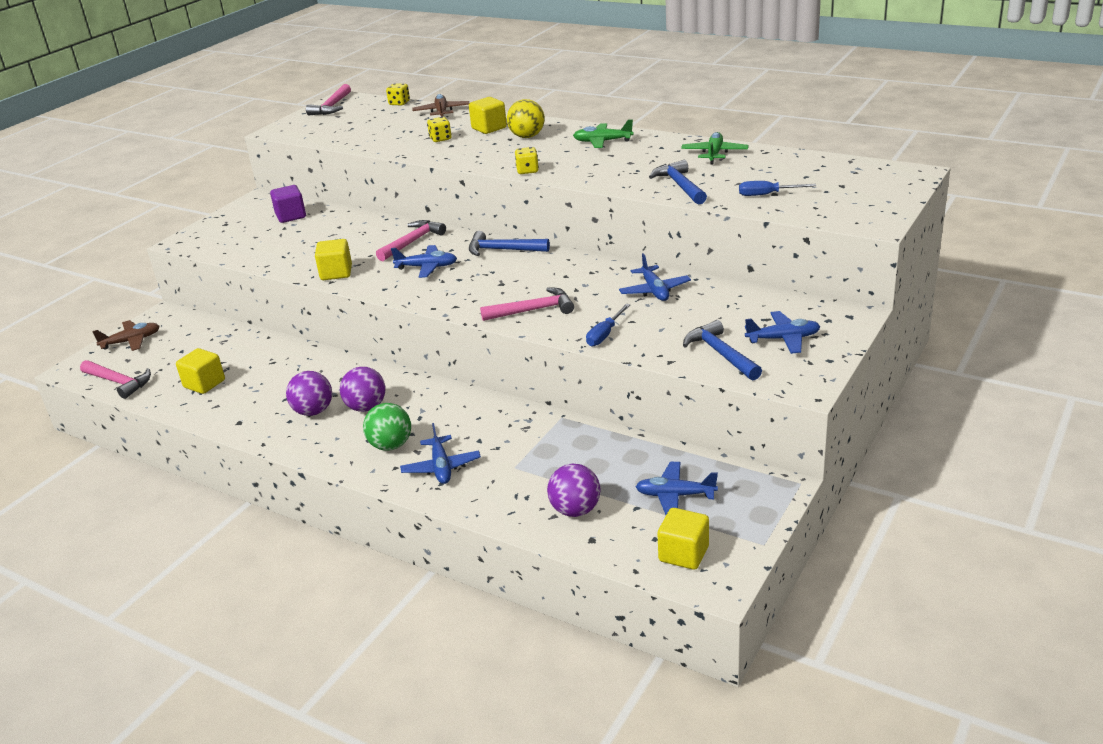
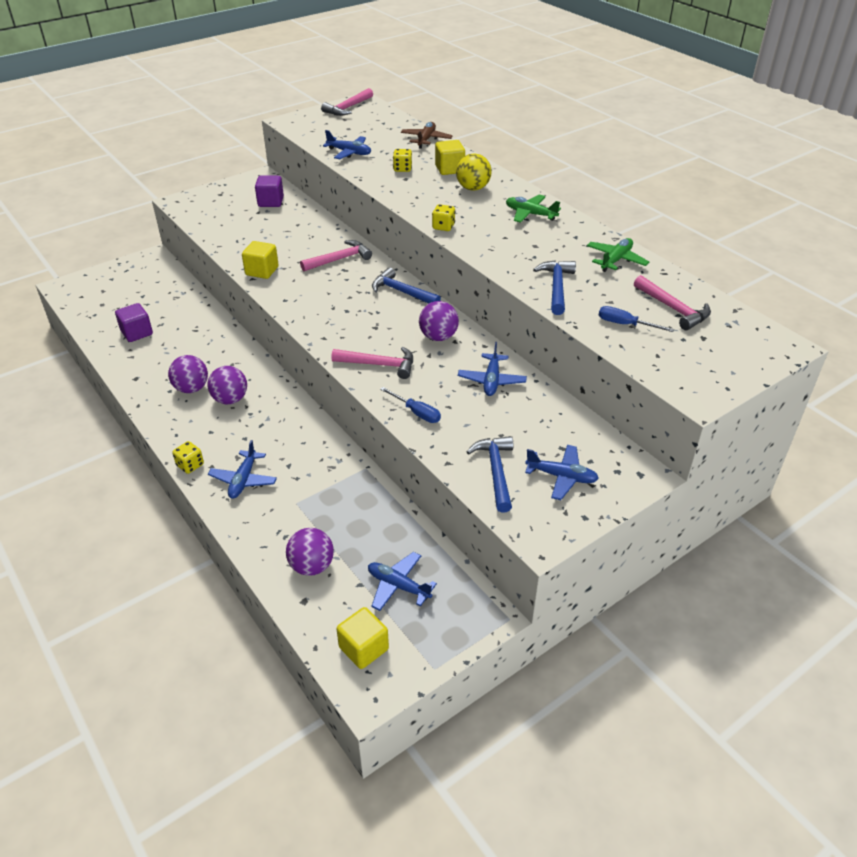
camera: 20 degrees right, 10 degrees up
pink hammer [80,360,151,399] -> pink hammer moved to [634,275,711,331]
brown plane [92,320,160,351] -> none
yellow cube [176,348,225,394] -> purple cube [115,303,153,342]
green ball [363,403,411,451] -> none
yellow dice [386,83,410,105] -> yellow dice moved to [172,441,204,474]
blue plane [391,245,457,278] -> blue plane moved to [323,130,371,159]
blue screwdriver [586,304,630,346] -> blue screwdriver turned 105 degrees counterclockwise [380,387,441,423]
none -> purple ball [419,301,459,341]

